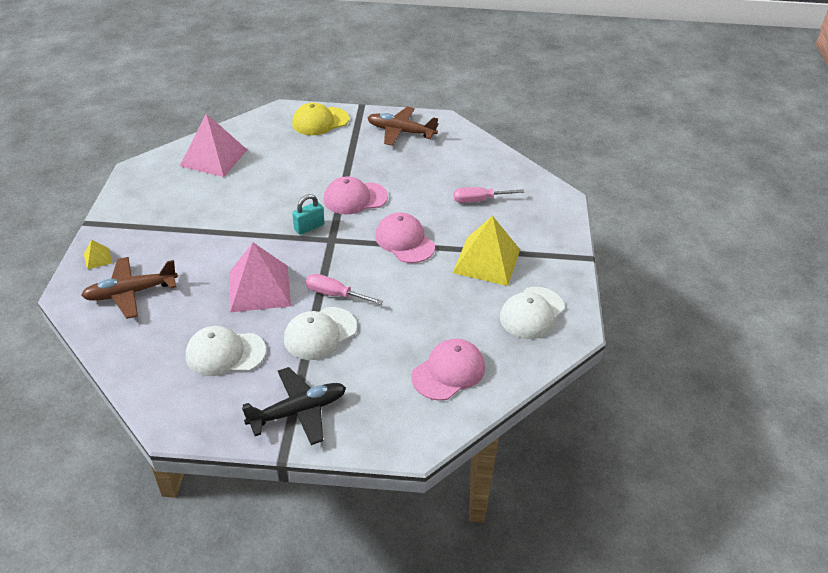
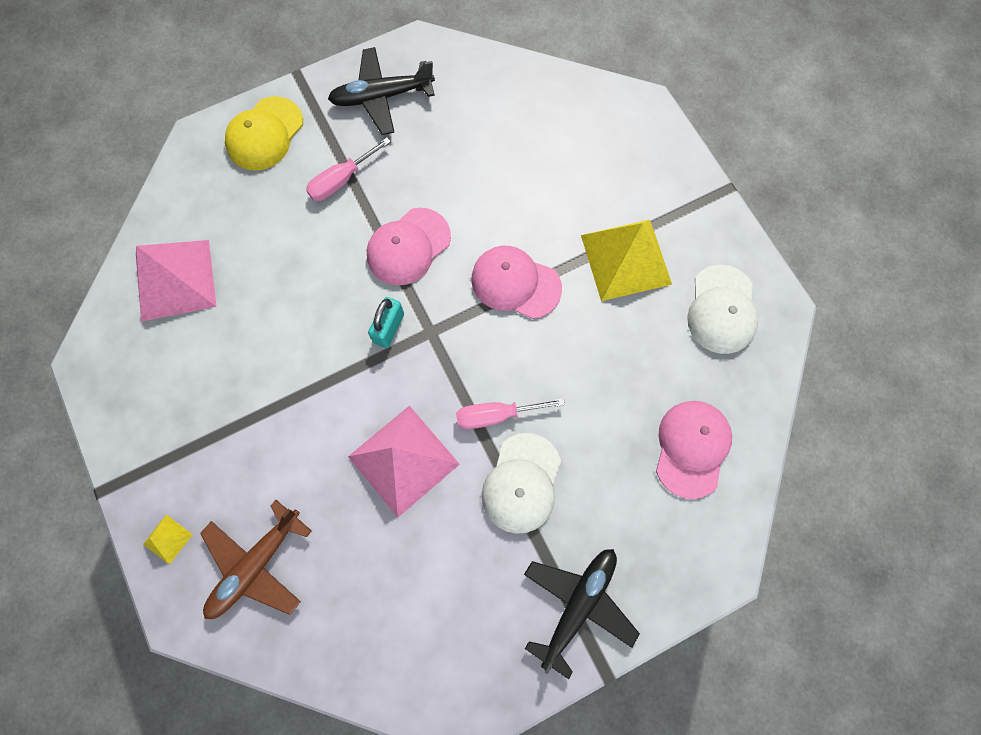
camera: 30 degrees left, 30 degrees up
white cap [186,326,266,376] -> none
brown plane [368,107,439,146] -> black plane [328,47,435,135]
pink screwdriver [454,187,524,203] -> pink screwdriver moved to [306,138,391,201]

